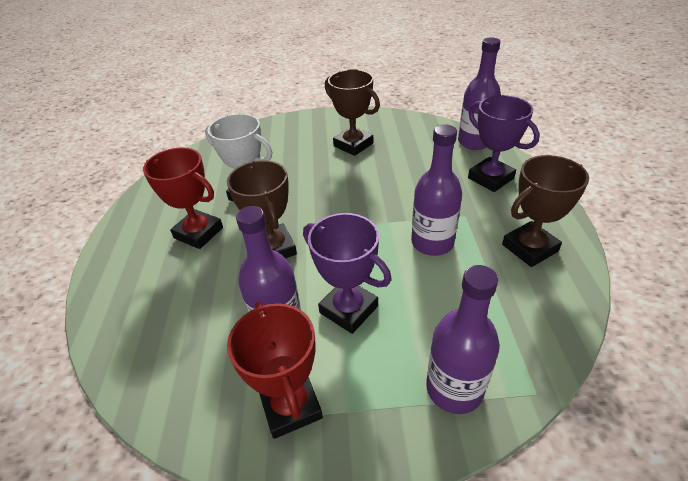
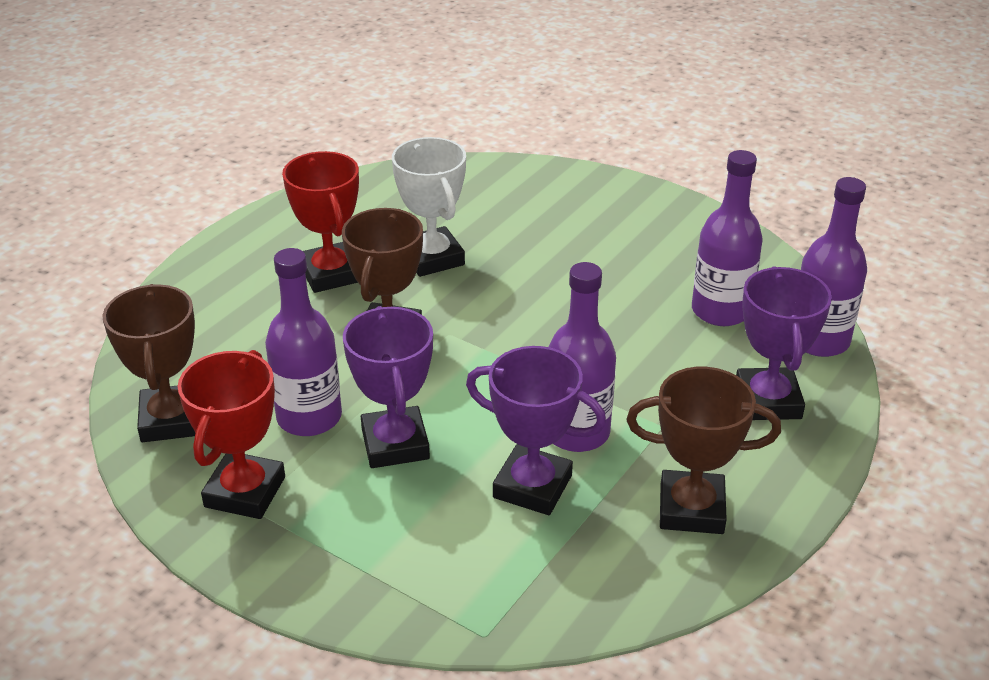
camera: 35 degrees right, 5 degrees down
brown trophy [325,69,380,156] -> brown trophy moved to [102,284,195,442]
purple bottle [426,265,500,414] -> purple bottle moved to [692,150,763,326]
none -> purple trophy [466,346,606,515]

